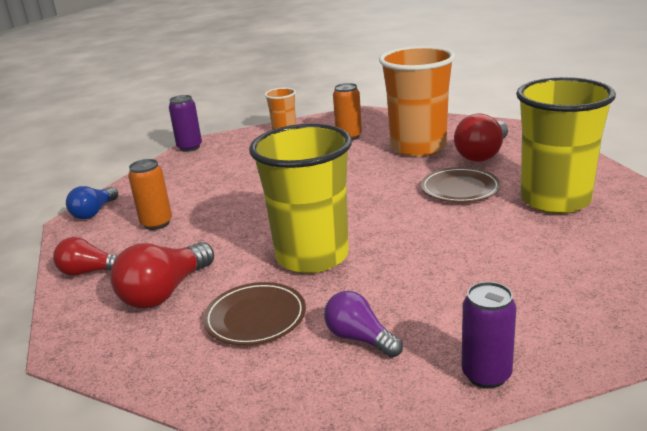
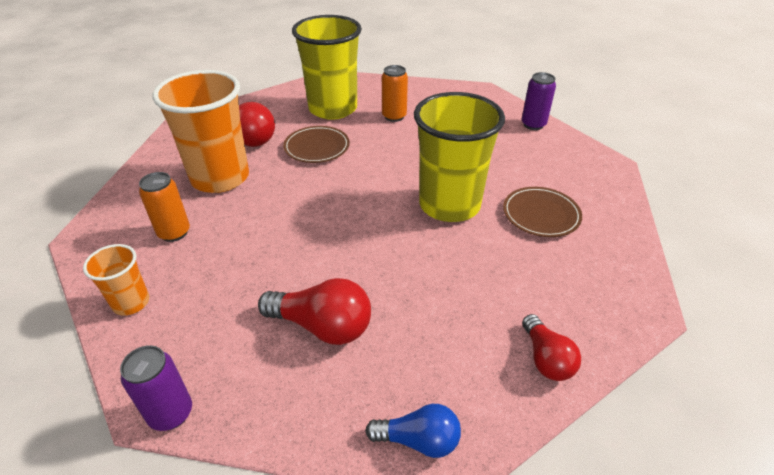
camera: 110 degrees left, 15 degrees up
red light bulb [110,242,214,309] -> red light bulb moved to [258,278,371,345]
orange can [128,159,172,230] -> orange can moved to [382,65,408,122]
purple light bulb [324,291,403,358] -> none

